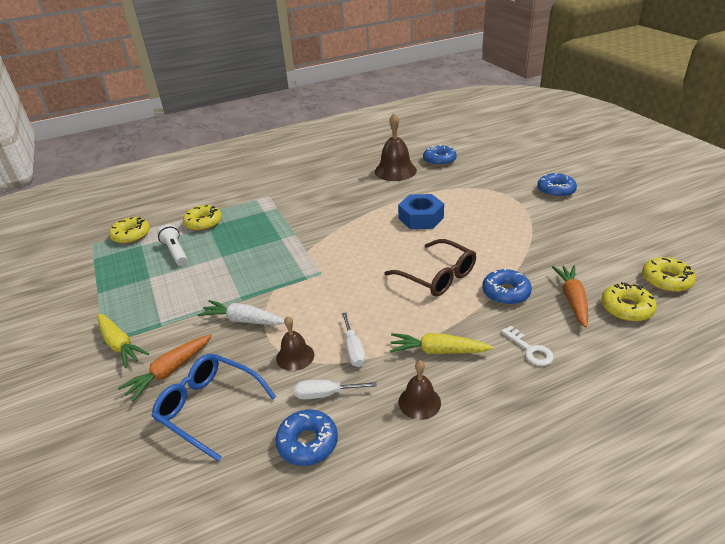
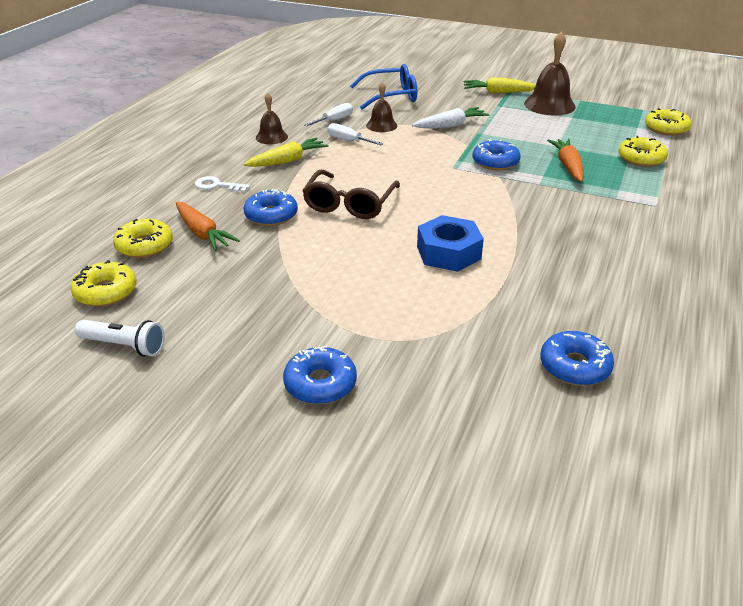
camera: 135 degrees right, 0 degrees up
orange carrot [118,334,212,402] -> orange carrot moved to [547,139,584,182]
white flashlight [157,225,187,266] -> white flashlight moved to [75,320,165,357]
blue donut [275,410,338,466] -> blue donut moved to [472,139,521,170]
brown bell [375,113,417,181] -> brown bell moved to [524,31,576,116]
brown glasses [384,239,476,297] -> brown glasses turned 75 degrees counterclockwise [302,170,400,219]

